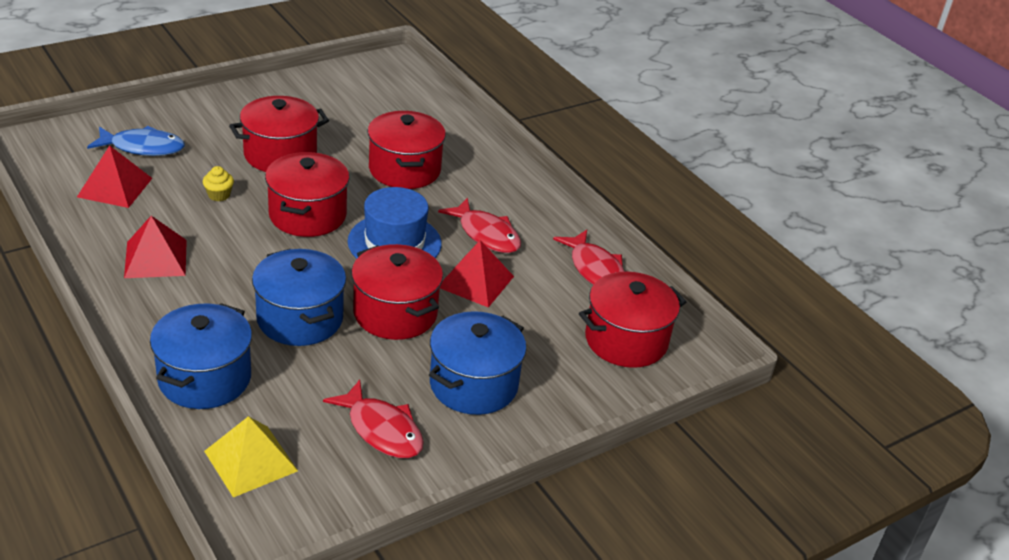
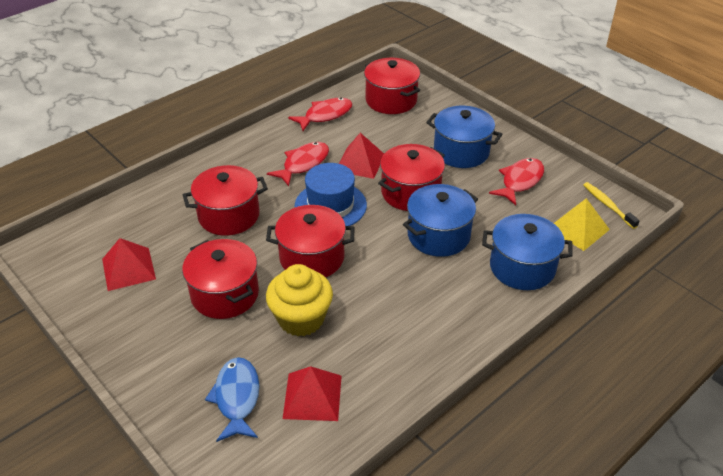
camera: 95 degrees left, 5 degrees up
red pyramid [124,216,187,278] -> red pyramid moved to [102,238,156,291]
yellow cupcake [203,166,234,201] -> yellow cupcake [266,264,333,336], size x2.33
none -> yellow toothbrush [583,182,640,229]

